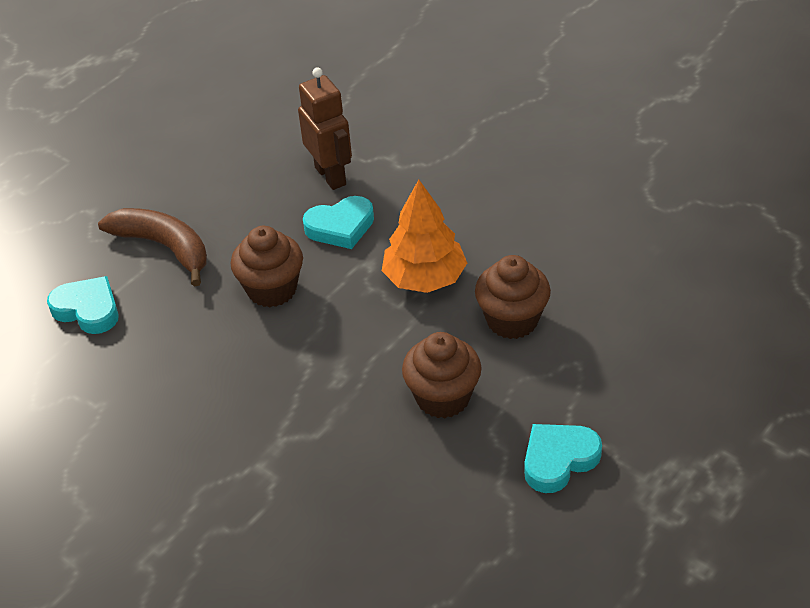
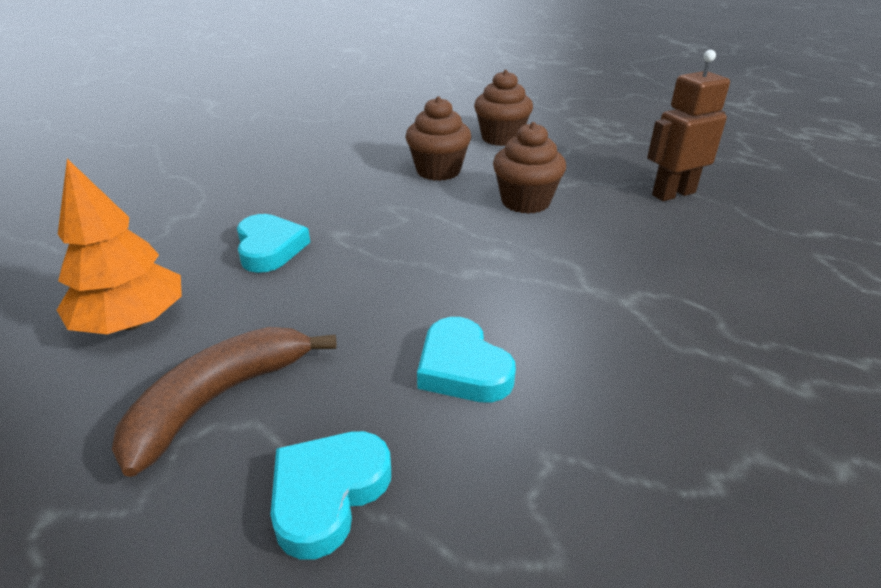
camera: 90 degrees left, 10 degrees down
brown cupcake [231,226,303,307] -> brown cupcake moved to [474,70,533,146]
brown robot [298,67,352,190] -> brown robot moved to [647,50,730,201]
orange tree [382,180,467,293] -> orange tree moved to [57,159,182,334]
turquoise heart [524,424,602,493] -> turquoise heart moved to [417,317,516,403]

